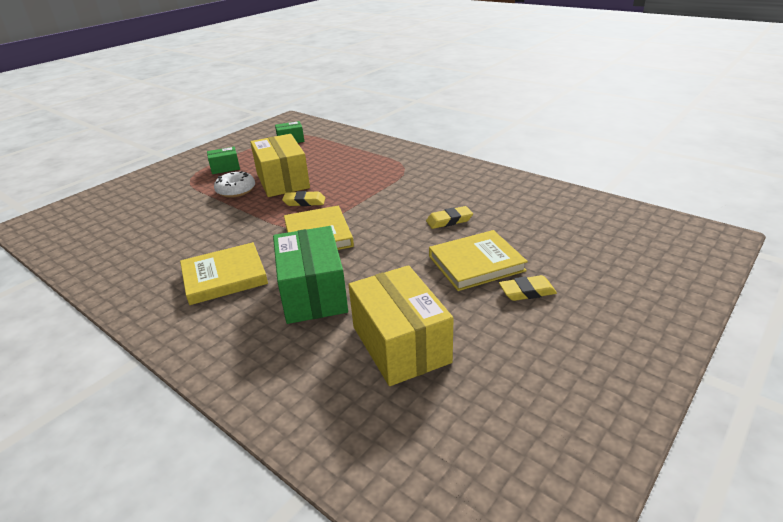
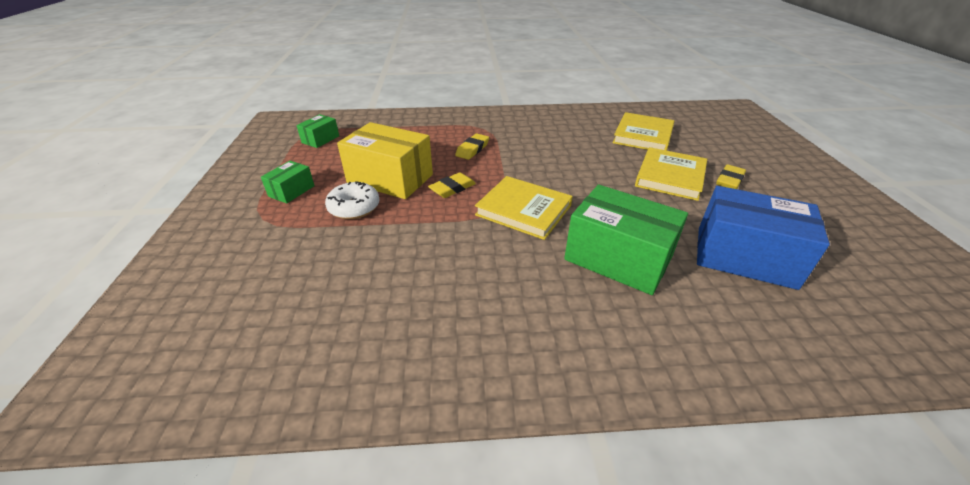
camera: 45 degrees left, 5 degrees up
yellow book [180,242,268,305] -> yellow book moved to [613,112,674,151]
yellow box [348,265,454,386] -> blue box [697,186,830,290]
yellow eraser [426,206,473,229] -> yellow eraser moved to [455,134,489,160]

